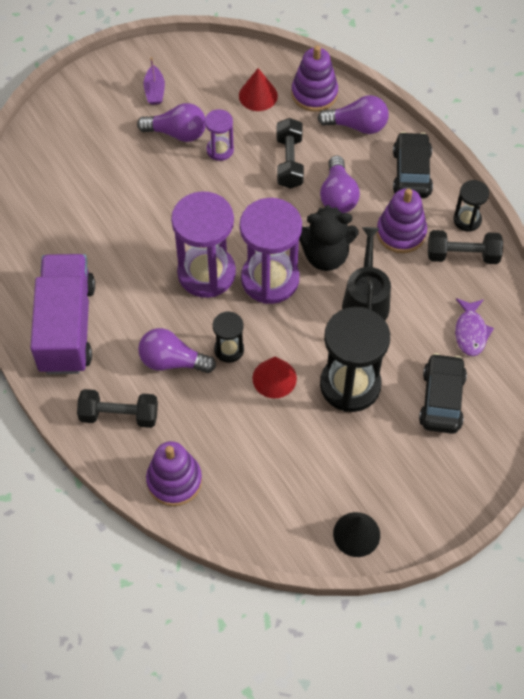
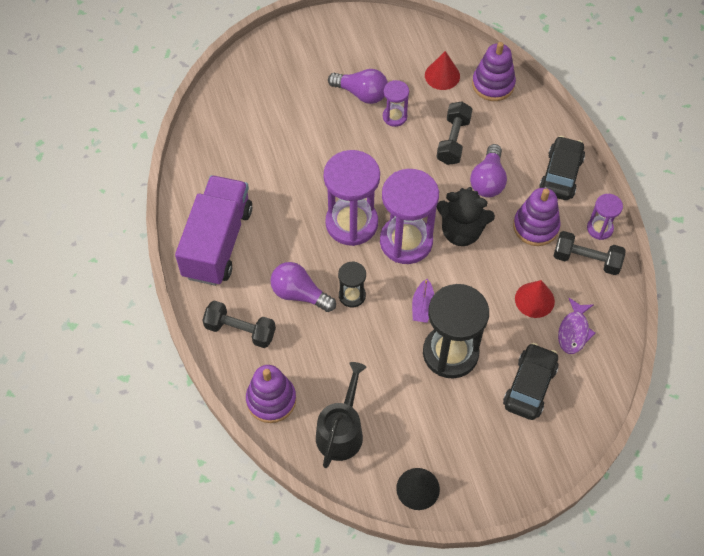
camera: 15 degrees right, 0 degrees up
purple boat [144,57,165,105] -> purple boat moved to [412,279,434,323]
red cone [253,357,297,398] -> red cone moved to [515,280,555,318]
purple light bulb [317,95,389,134] -> none
black watering can [342,227,391,320] -> black watering can moved to [316,362,367,468]
black hourglass [453,180,489,232] -> purple hourglass [587,194,623,240]

